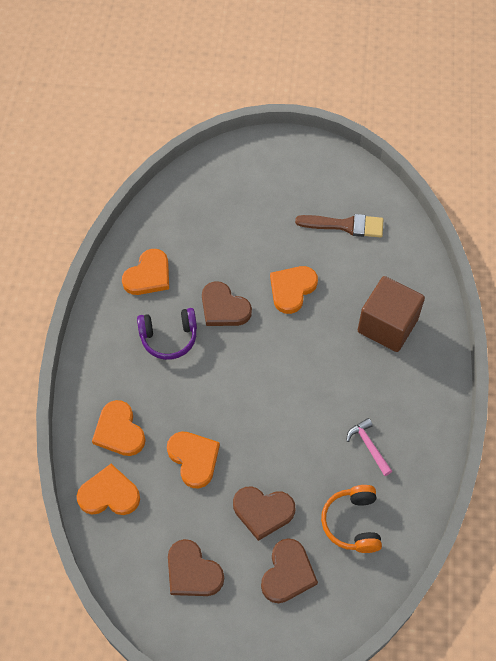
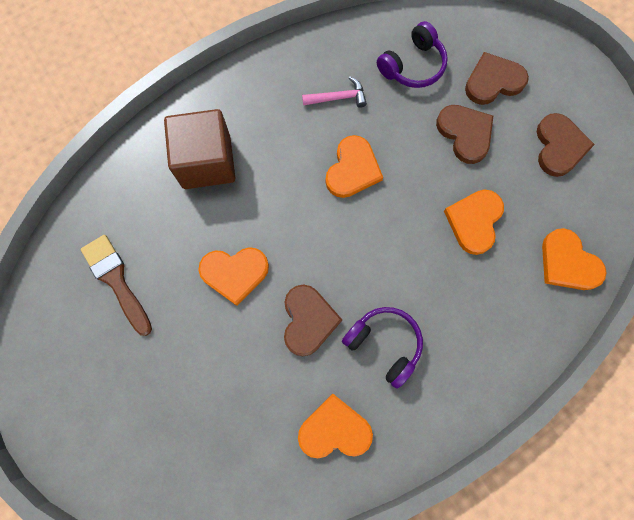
camera: 130 degrees left, 15 degrees up
orange heart [92,400,146,456] -> orange heart moved to [325,135,383,198]
orange headphones [321,485,382,553] -> purple headphones [377,21,448,88]
pink hammer [346,418,392,476] -> pink hammer turned 120 degrees counterclockwise [302,77,367,108]

